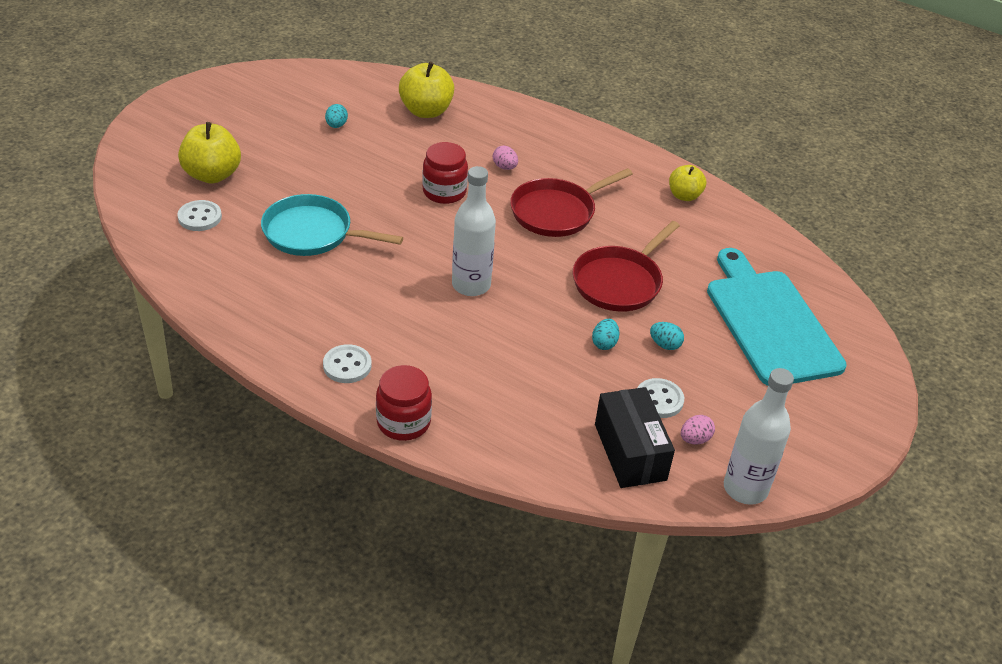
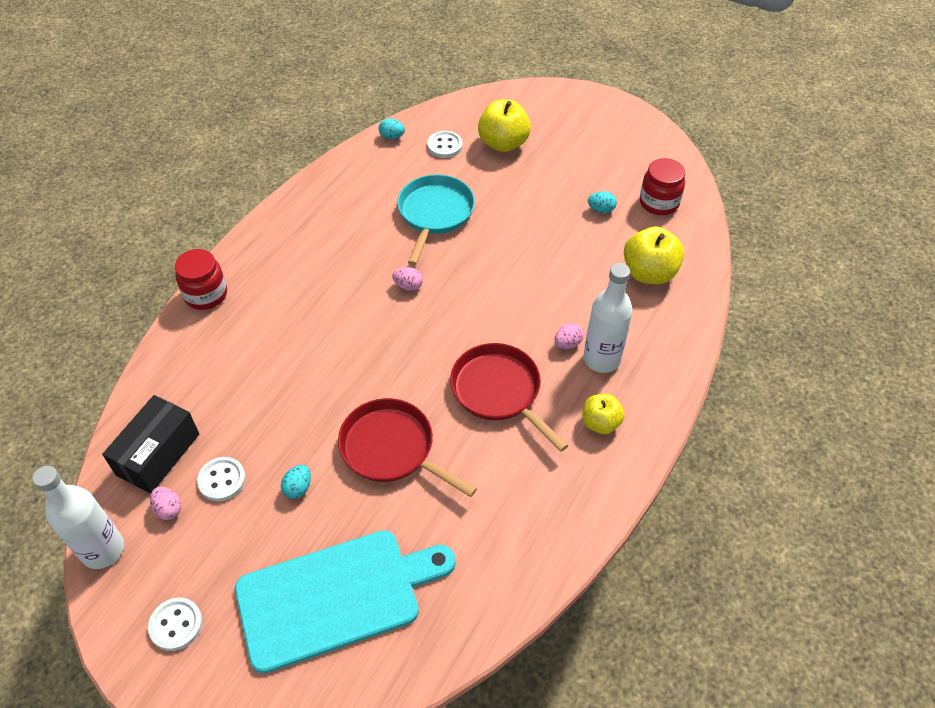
camera: 90 degrees right, 10 degrees up
white button [323,344,372,383] -> white button moved to [148,597,202,651]
red jar [422,142,468,204] -> red jar moved to [640,158,685,215]
white bottle [452,166,496,296] -> white bottle moved to [584,263,633,373]
turquoise egg [592,319,620,350] -> turquoise egg moved to [379,119,405,139]
black box [595,387,675,488] -> black box turned 45 degrees counterclockwise [102,395,199,494]
yellow apple [669,165,706,201] -> yellow apple moved to [582,394,625,434]
none -> pink egg [392,267,423,291]

